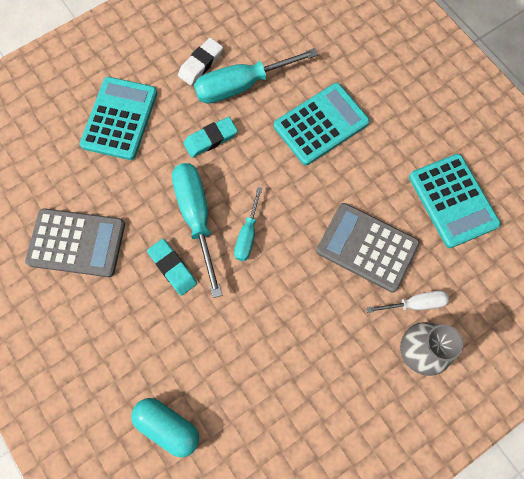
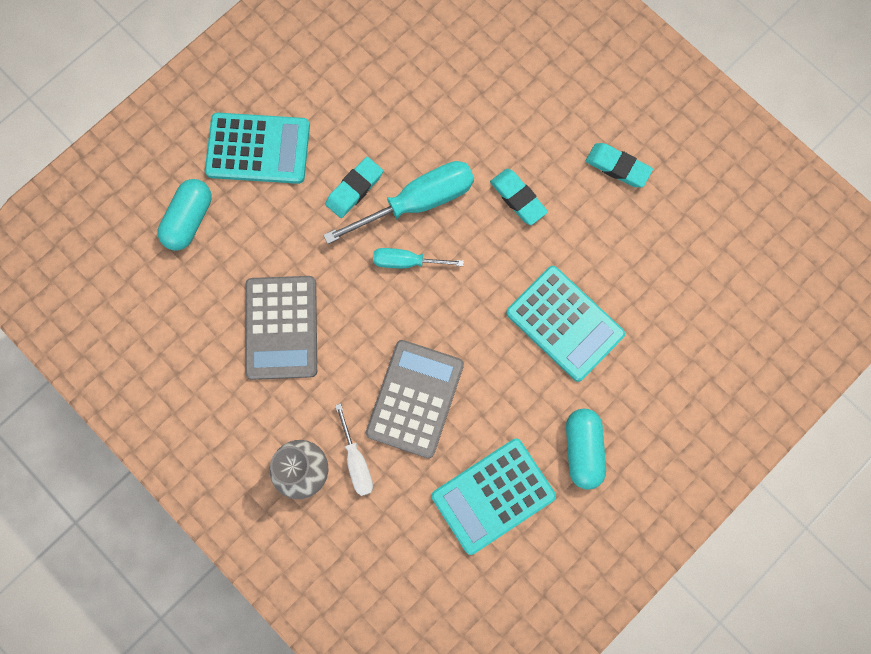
camera: 80 degrees right, 5 degrees up
grey calculator [25,208,125,277] -> grey calculator moved to [245,276,317,380]
turquoise calculator [80,77,157,160] -> turquoise calculator moved to [205,113,310,184]
white eraser [178,38,223,85] -> turquoise eraser [586,143,653,187]
turquoise screwdriver [194,48,318,104] -> none
none -> turquoise capsule [566,409,606,490]

